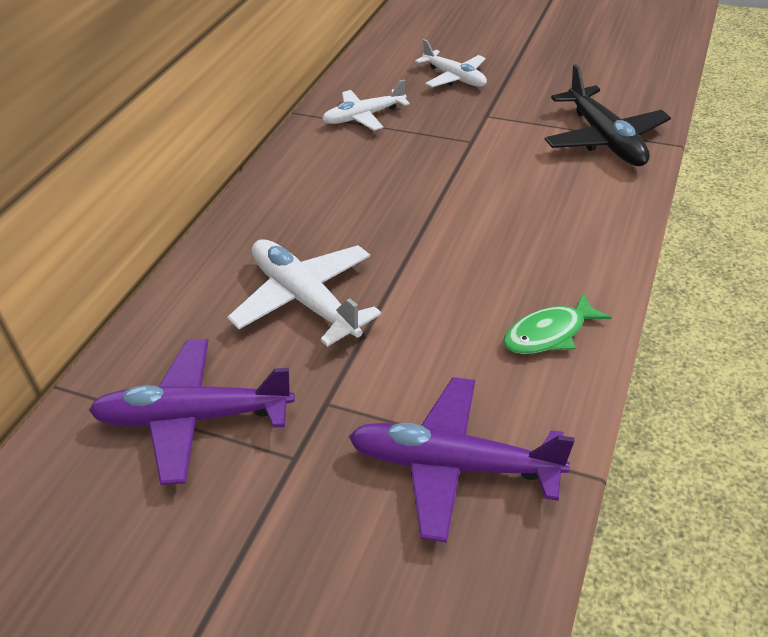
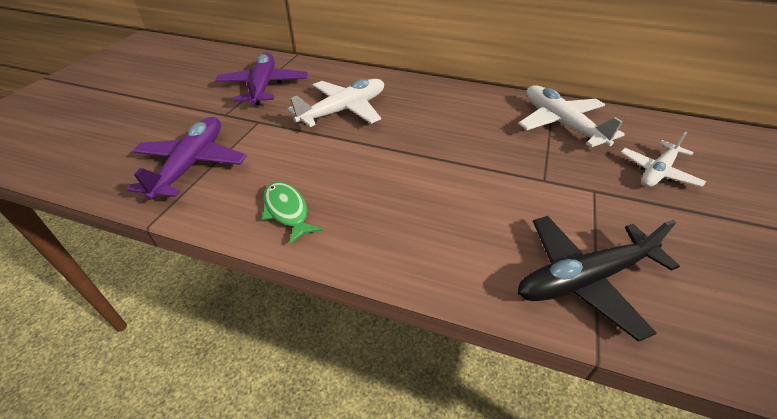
camera: 85 degrees right, 0 degrees up
white plane [322,79,410,131] -> white plane [518,86,625,147], size x1.51

